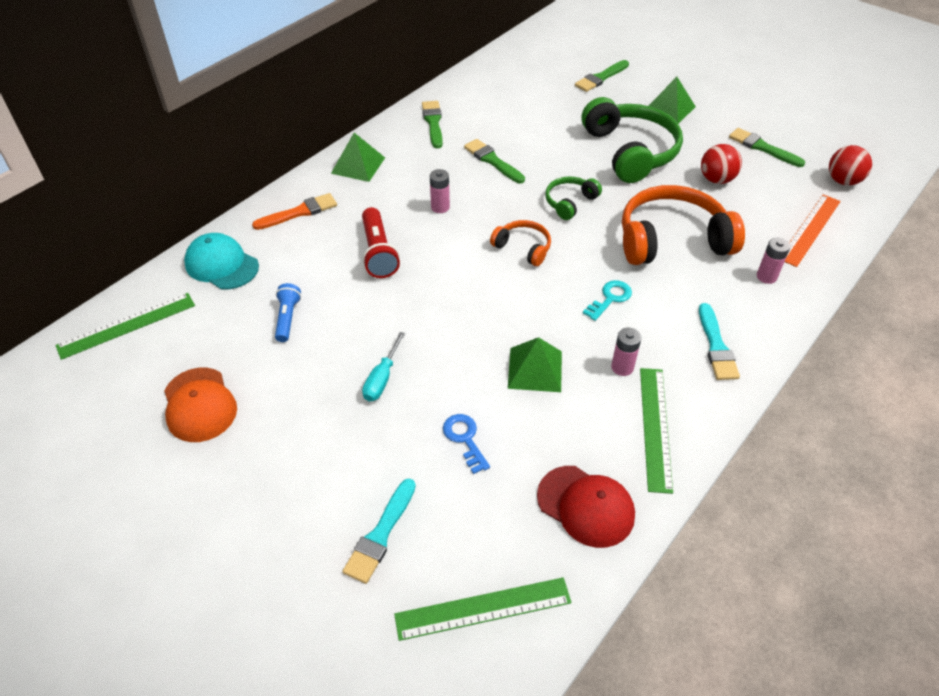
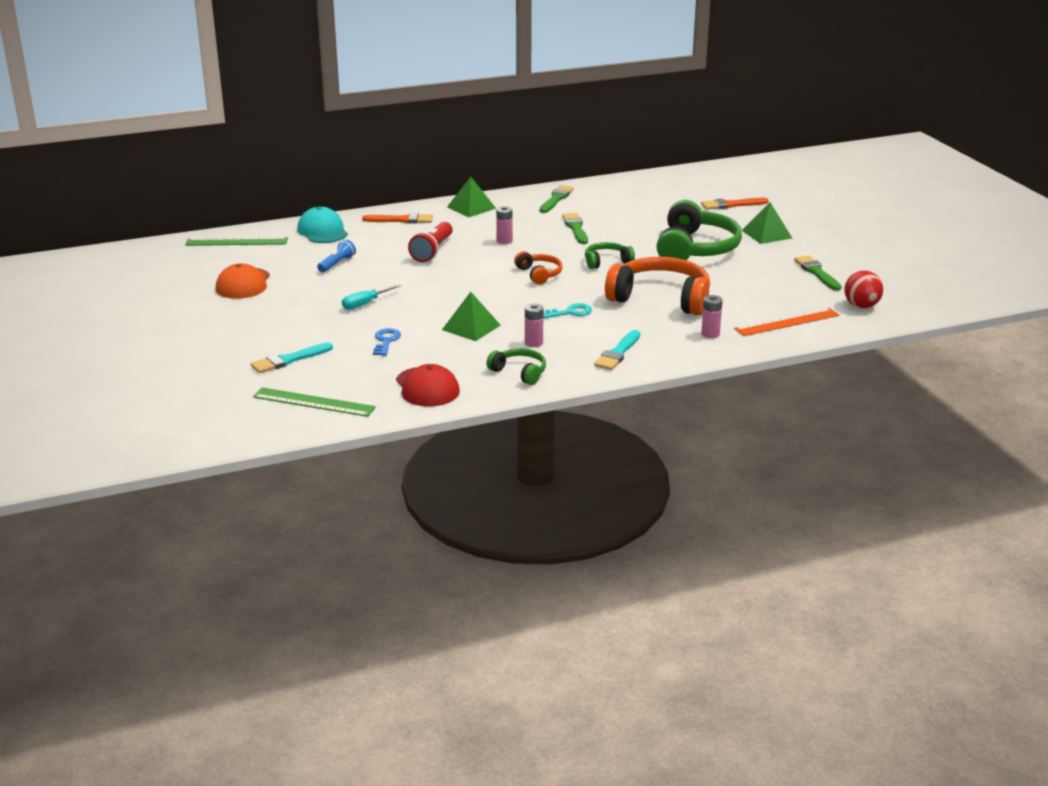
camera: 30 degrees right, 20 degrees down
green brush [575,60,629,92] -> orange brush [701,198,768,210]
green ruler [640,368,673,494] -> green headphones [486,348,546,385]
red ball [701,144,742,184] -> none

